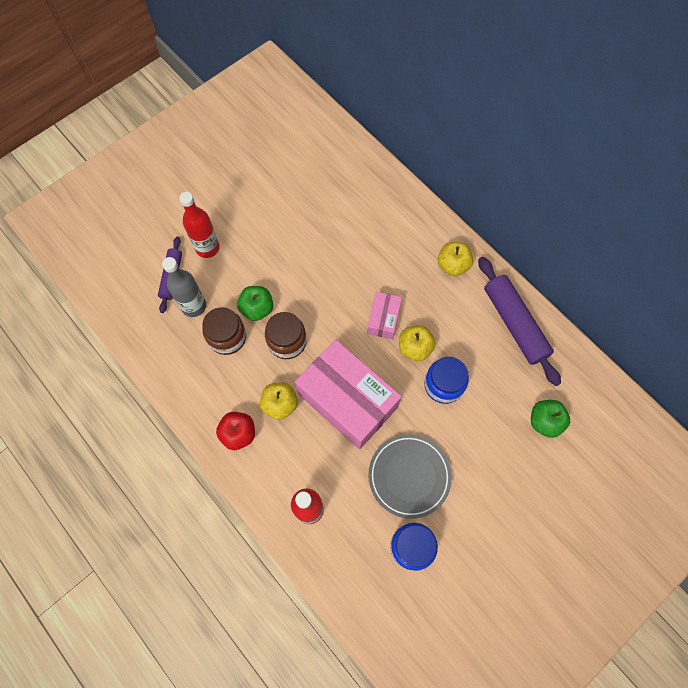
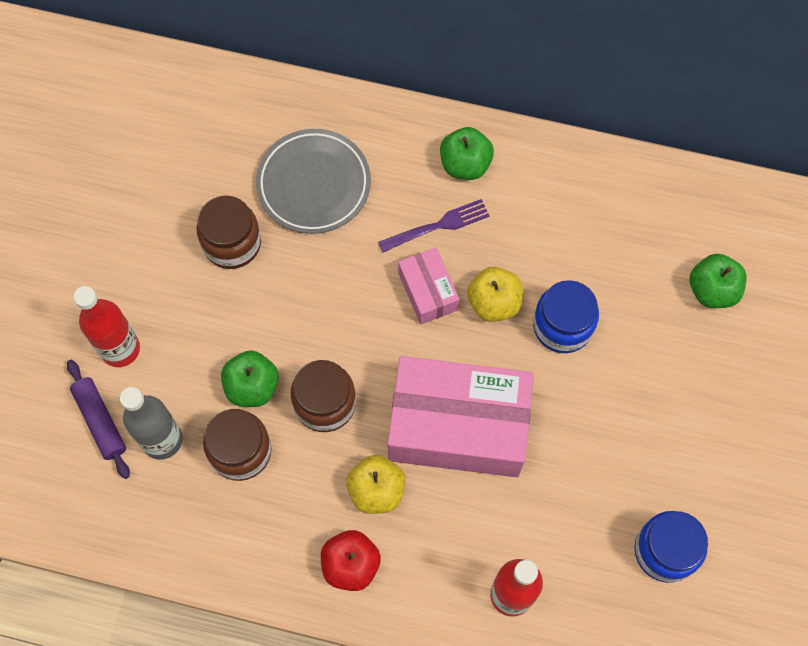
camera: 35 degrees left, 0 degrees up
grey plate [368,434,452,519] -> grey plate moved to [256,129,371,234]
yellow apple [438,242,473,276] -> green apple [440,127,494,180]
purple rolling pin [478,257,561,386] -> none
none -> brown jar [196,196,261,269]
none -> purple fork [378,199,489,252]

